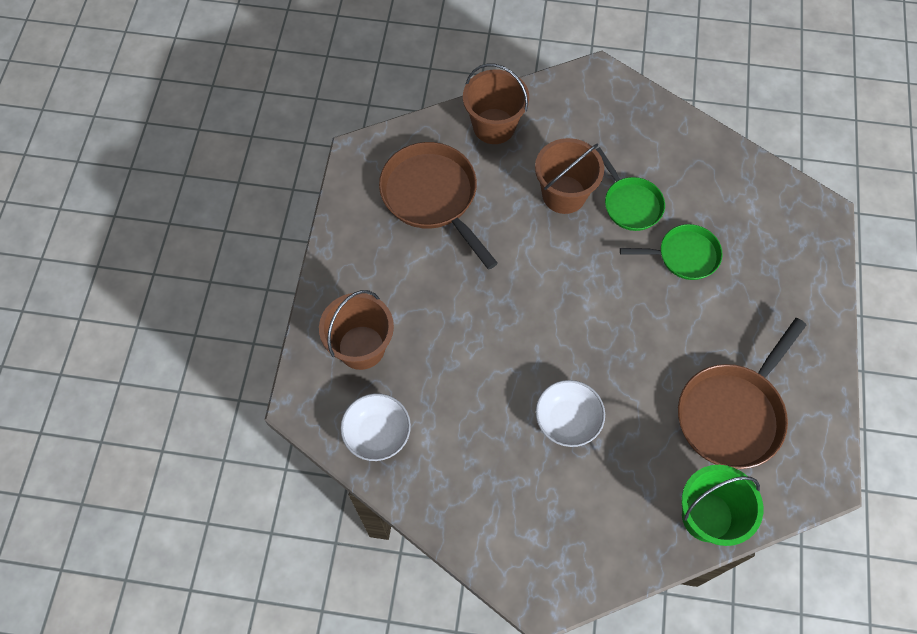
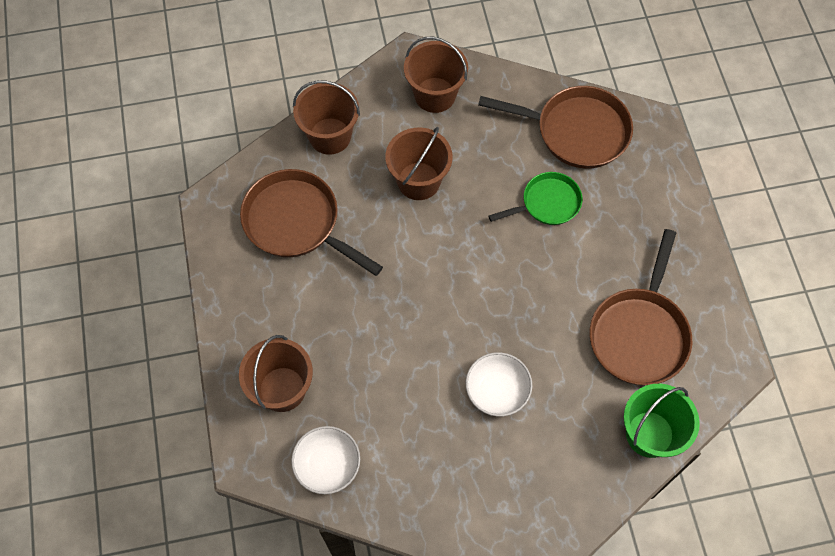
camera: 20 degrees left, 0 degrees up
green pan [596,147,665,231] -> none
none -> brown bucket [404,37,468,113]
none -> brown pan [478,86,633,169]

